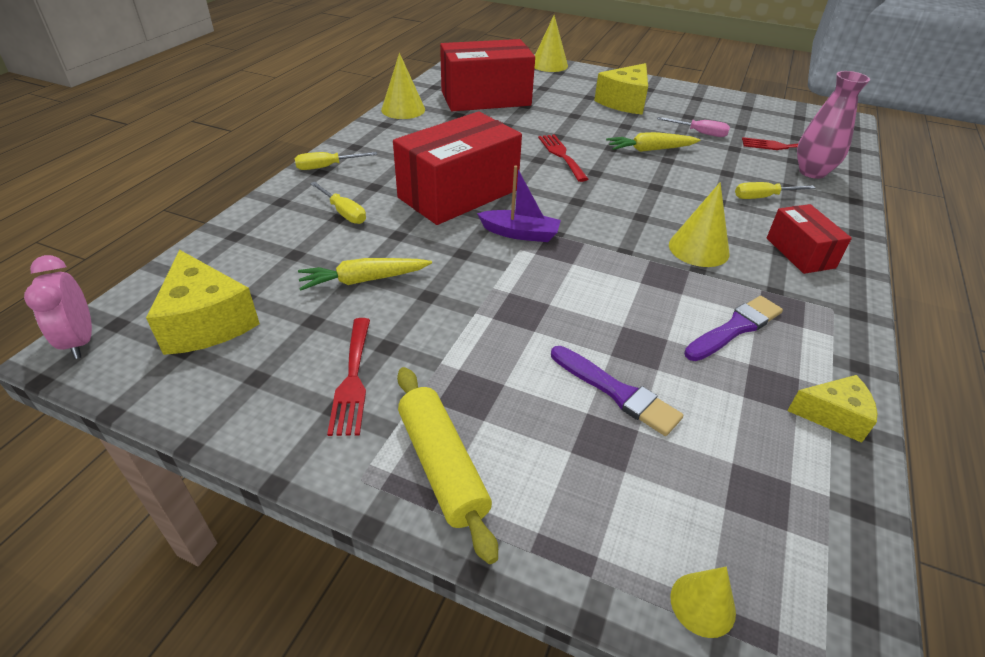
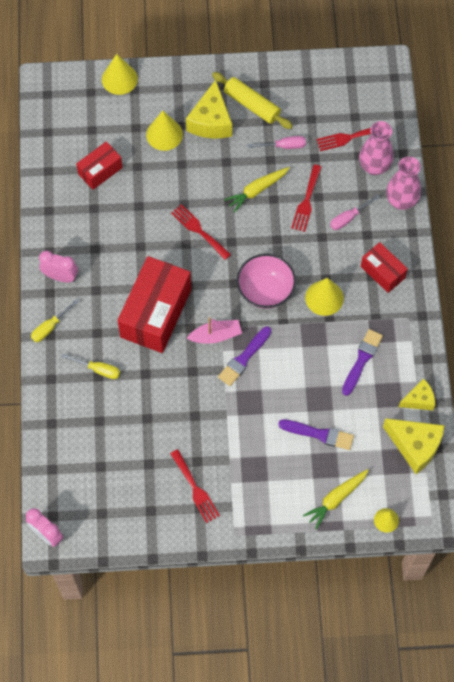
camera: 25 degrees left, 25 degrees up
yellow cheese [146,250,260,355] -> yellow cheese moved to [383,418,445,474]
yellow carrot [298,258,432,291] -> yellow carrot moved to [303,469,369,529]
yellow cone [381,53,425,119] -> yellow cone moved to [146,111,183,151]
yellow rolling pin [397,367,498,564] -> yellow rolling pin moved to [212,72,293,129]
red box [440,39,535,111] -> red box [76,142,123,190], size x0.53
purple boat [477,166,561,242] -> pink boat [187,317,242,344]
yellow screwdriver [735,182,815,199] -> pink screwdriver [330,195,380,230]
none -> pink clock [39,251,78,282]
none -> purple brush [218,327,272,386]
none -> pink bowl [237,254,296,309]
none -> red fork [291,165,322,232]
none -> pink vase [386,157,421,210]

